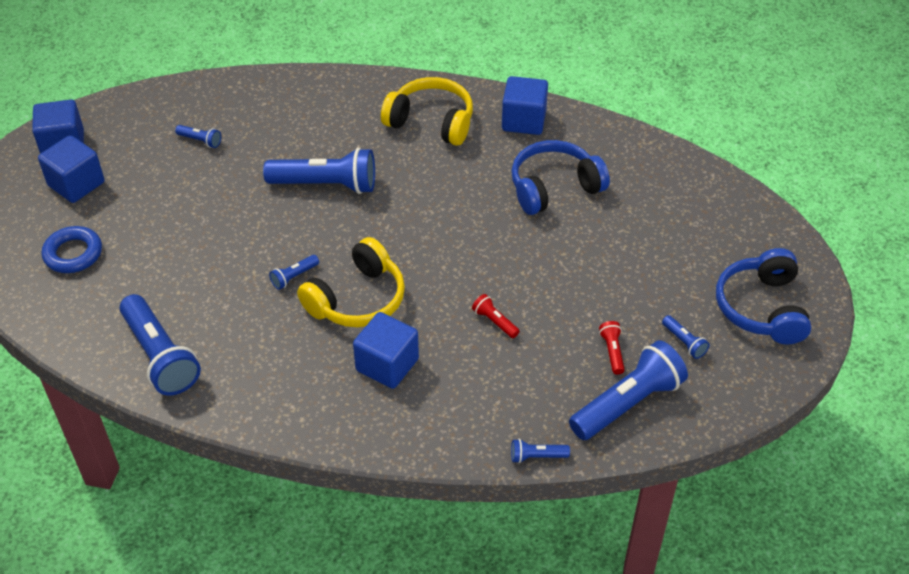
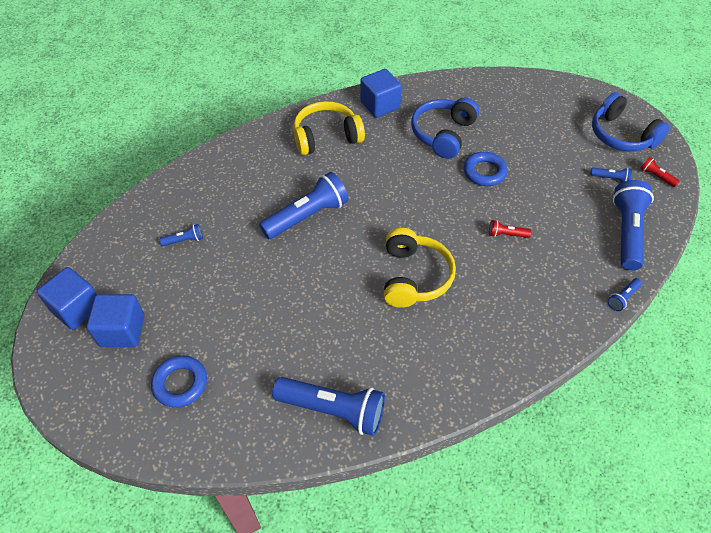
camera: 40 degrees left, 5 degrees up
blue flashlight [269,255,319,290] -> none
blue cube [353,312,419,389] -> none
red flashlight [599,321,625,374] -> red flashlight moved to [640,157,680,187]
none -> blue ring [464,152,508,186]

